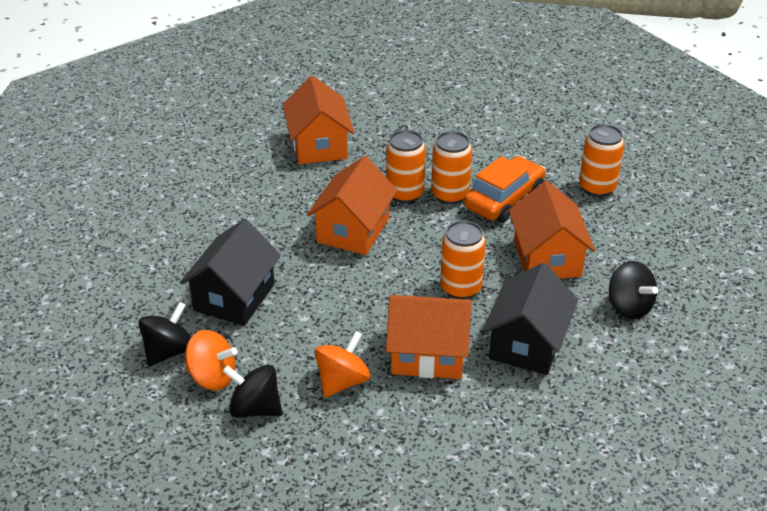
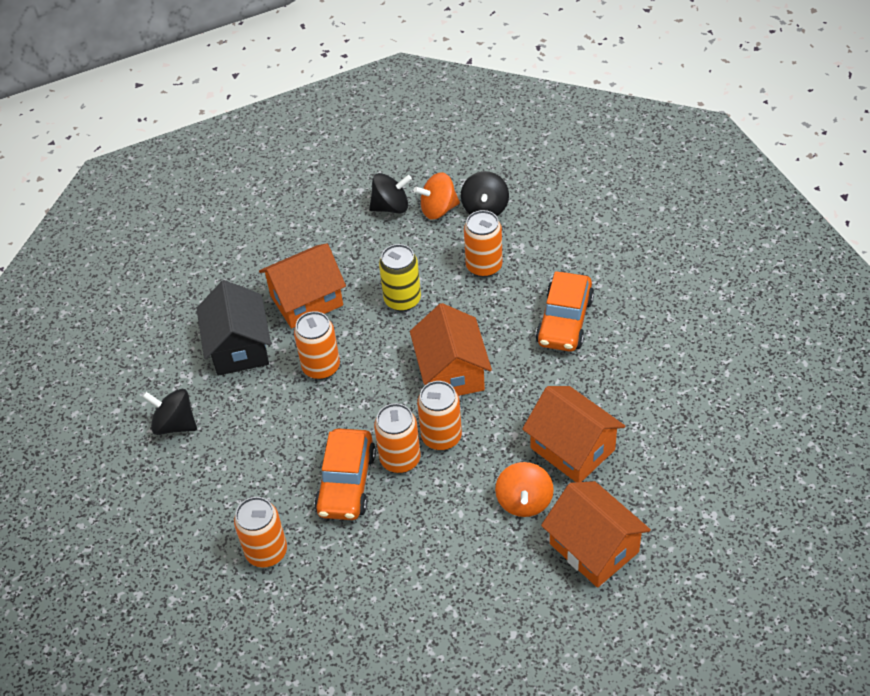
camera: 150 degrees right, 10 degrees up
black house [180,219,281,326] -> orange can [464,210,503,277]
orange spinning top [314,331,371,397] -> orange spinning top moved to [495,462,554,517]
orange house [509,181,595,278] -> orange house moved to [541,481,651,588]
none -> yellow can [379,244,421,312]
none -> orange car [536,271,594,352]

